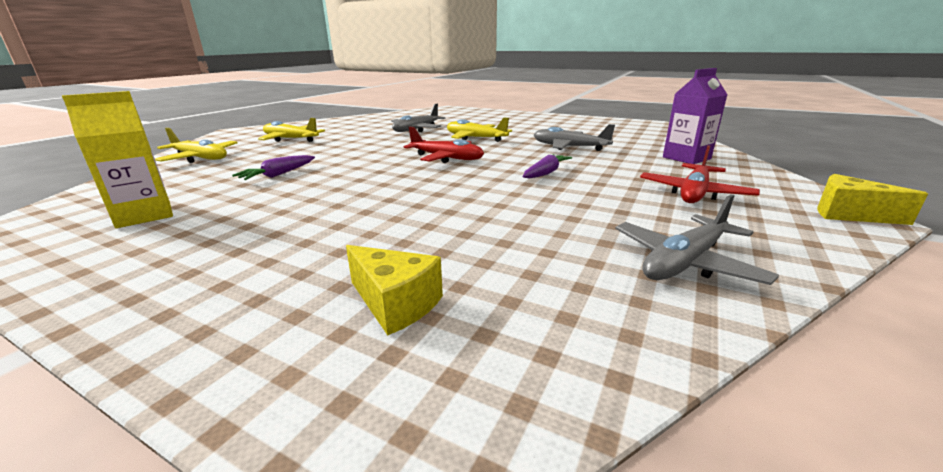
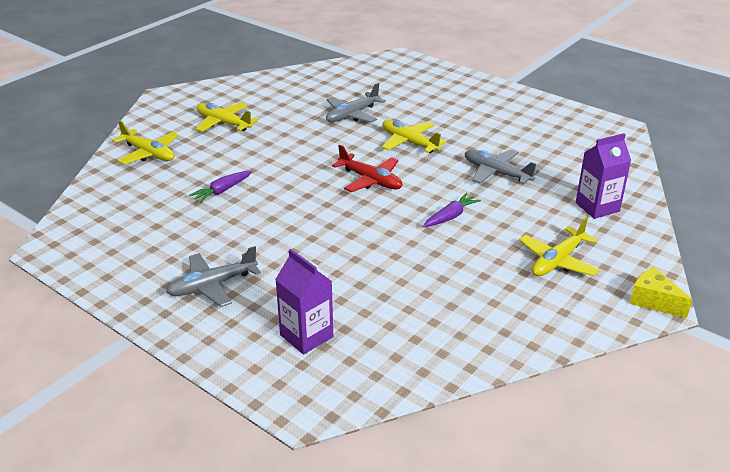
camera: 10 degrees right, 10 degrees up
yellow carton [62,91,173,228] -> none
yellow cheese [346,245,443,336] -> purple carton [275,249,333,354]
grey plane [615,194,779,285] -> grey plane moved to [166,246,261,307]
red plane [640,145,760,203] -> yellow plane [519,217,599,276]

